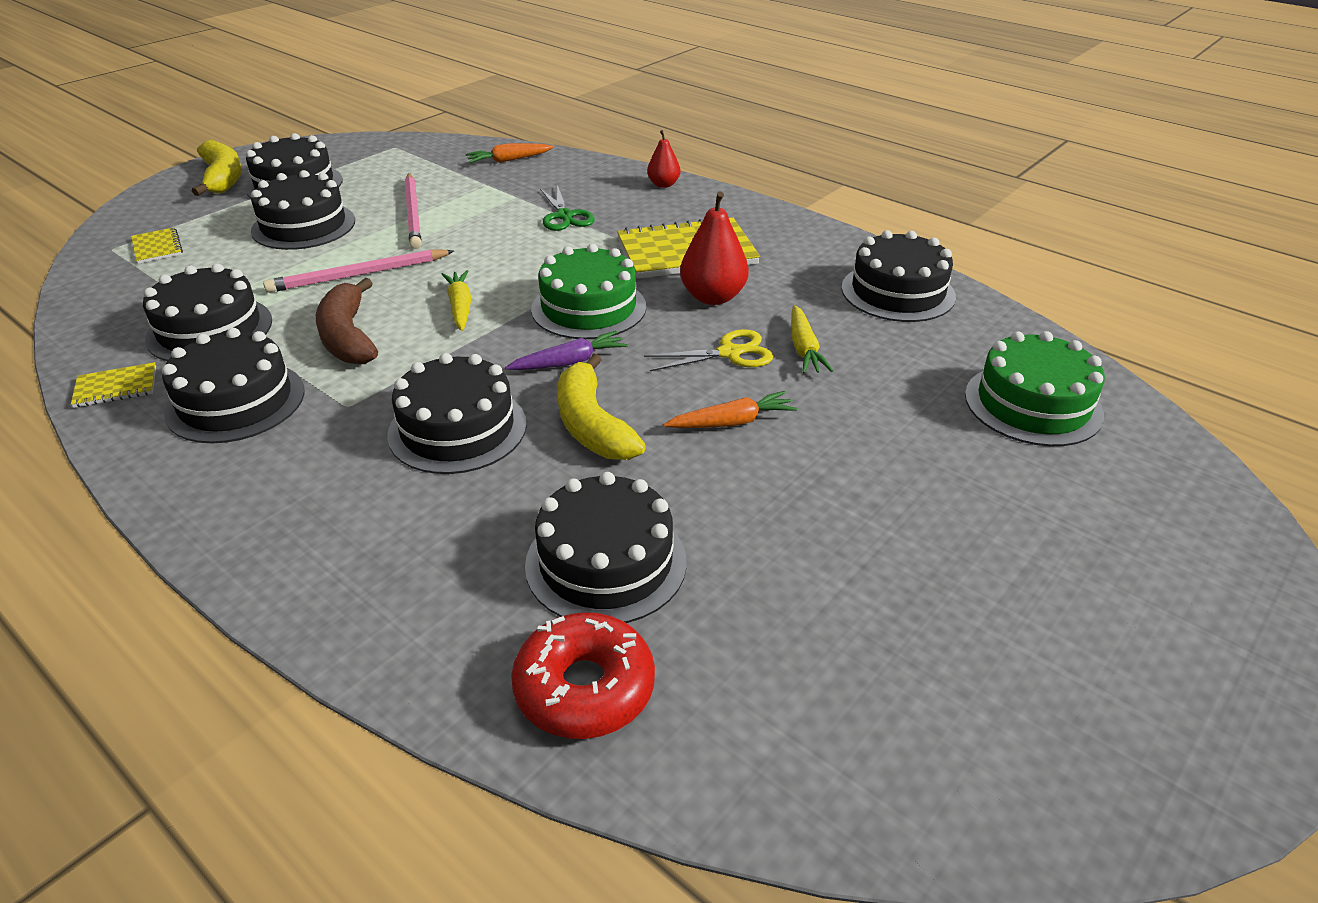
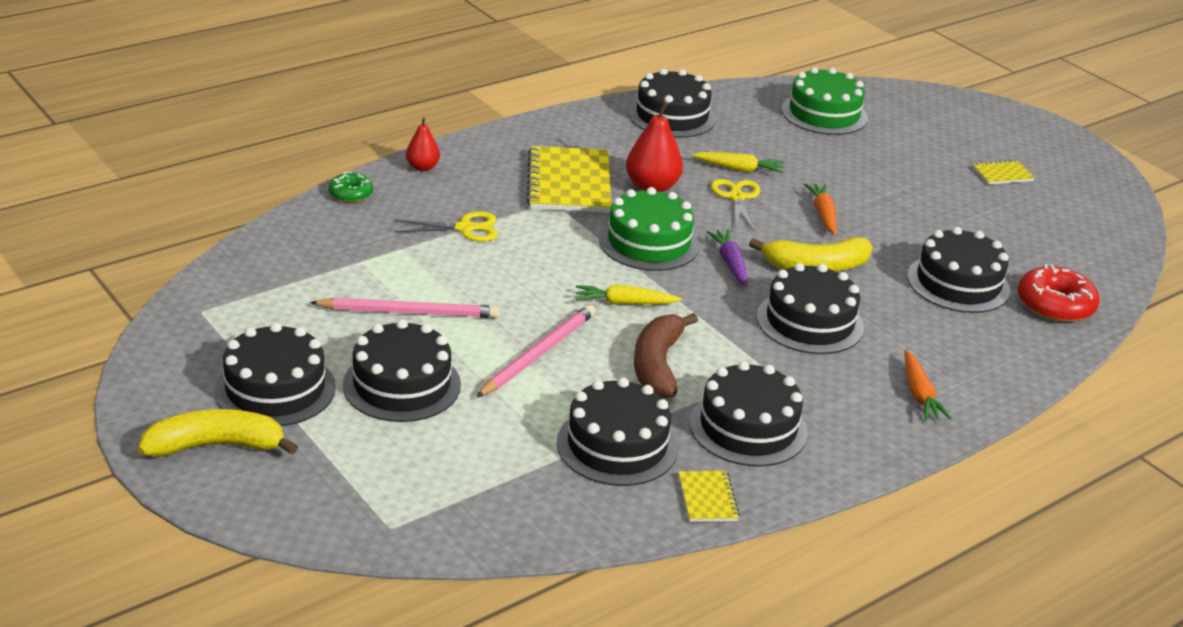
camera: 80 degrees left, 5 degrees down
yellow notebook [131,227,183,264] -> yellow notebook moved to [972,160,1035,185]
pink pencil [263,249,454,293] -> pink pencil turned 135 degrees counterclockwise [476,305,596,398]
brown banana [316,278,378,364] -> brown banana turned 105 degrees clockwise [634,313,698,398]
orange carrot [466,143,554,163] -> orange carrot moved to [904,350,952,421]
green scissors [540,185,595,231] -> yellow scissors [394,211,498,242]
none -> green donut [328,172,373,203]

